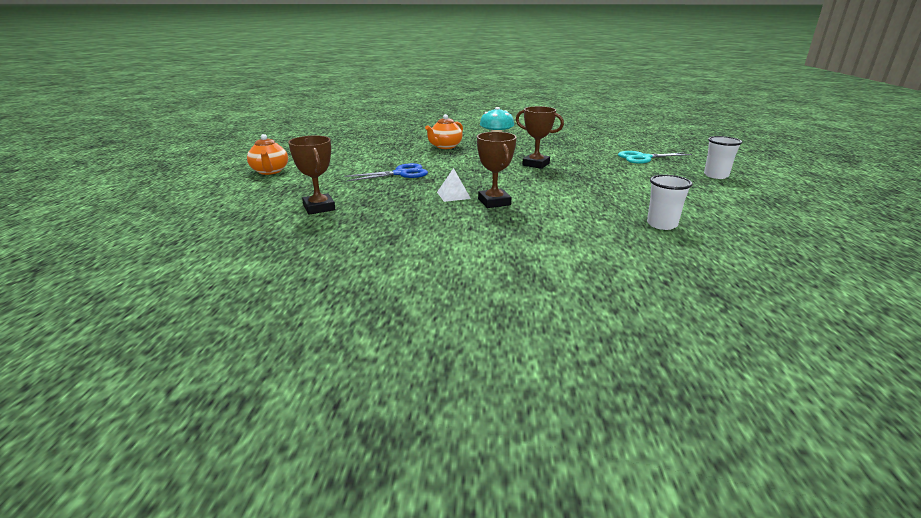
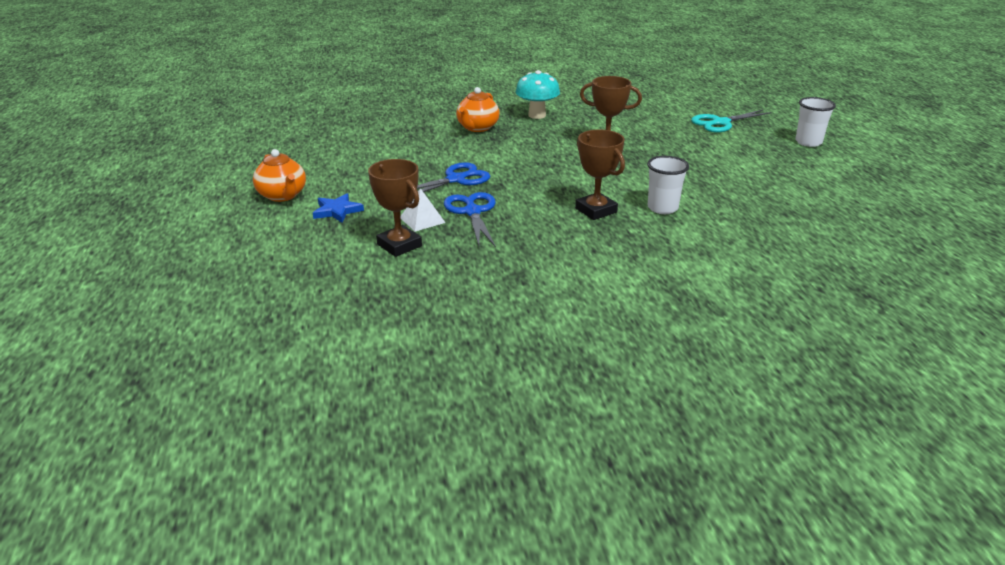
camera: 15 degrees left, 5 degrees up
white pyramid [437,168,471,202] -> white pyramid moved to [401,188,446,231]
white cup [647,175,693,230] -> white cup moved to [647,156,689,214]
none -> blue star [313,193,364,223]
none -> blue scissors [444,192,496,247]

